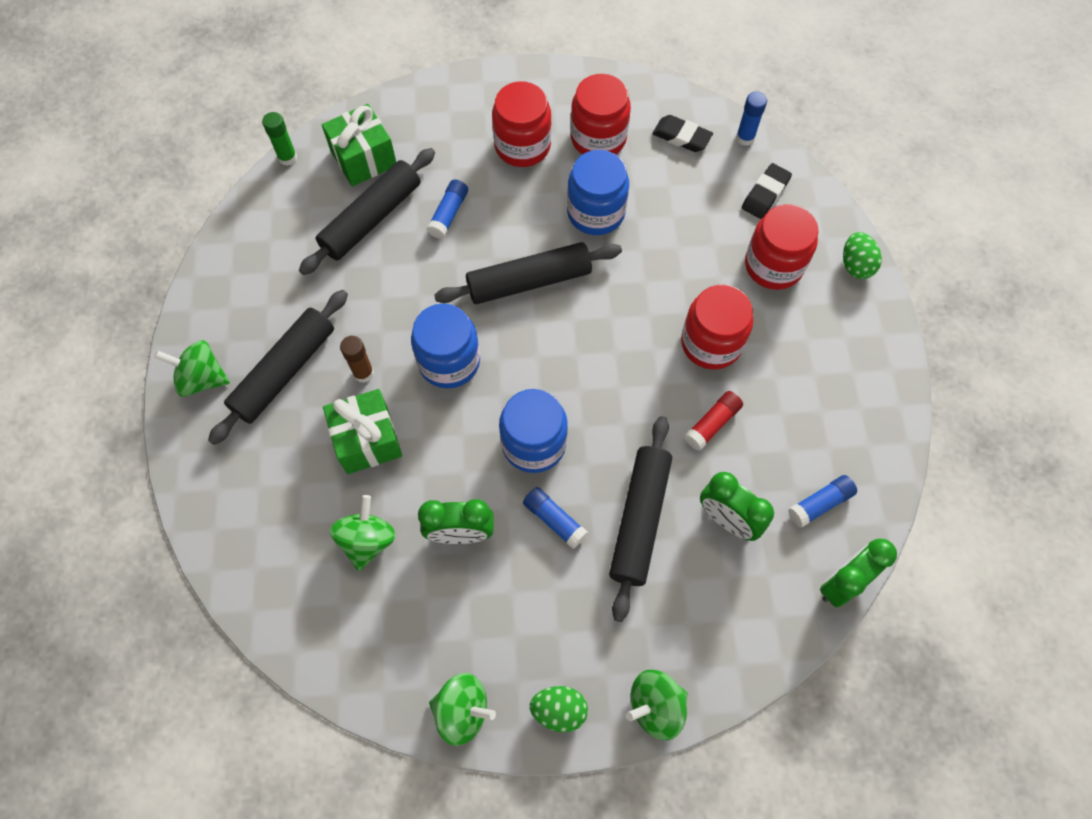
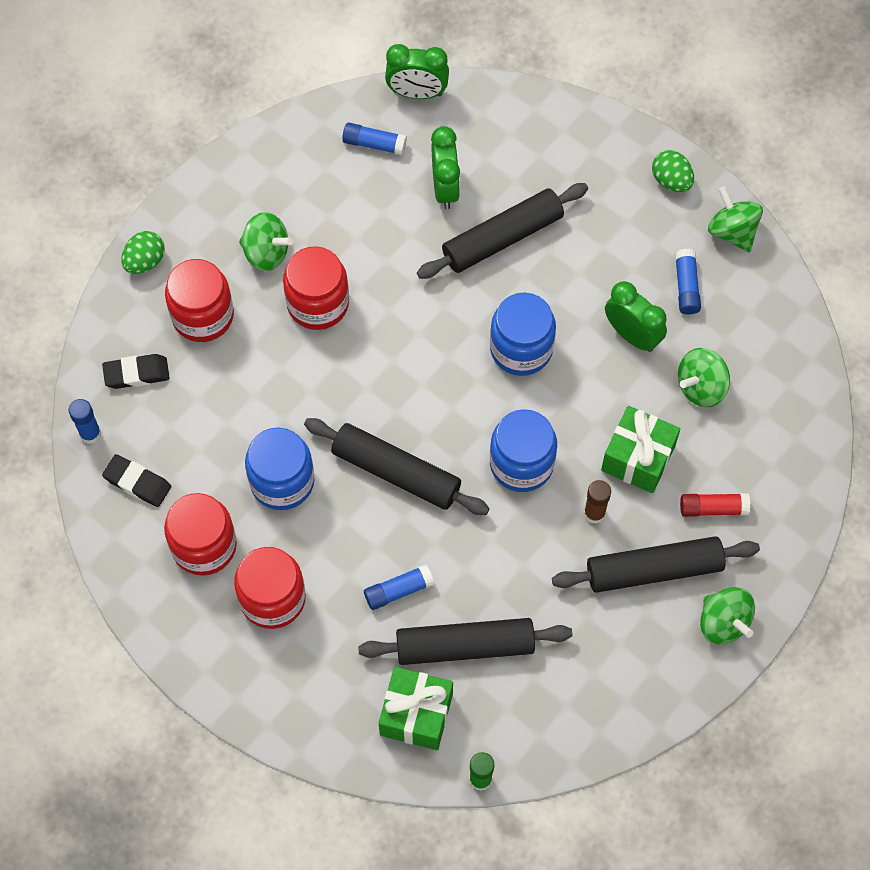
camera: 135 degrees left, 0 degrees up
blue glue stick [523,487,588,549] -> blue glue stick moved to [675,249,701,315]
green spinning top [626,670,688,740] -> green spinning top moved to [239,212,293,271]
black eraser [652,115,713,152] -> black eraser turned 45 degrees counterclockwise [102,454,171,507]
red glue stick [684,391,743,450] -> red glue stick moved to [680,493,750,517]

